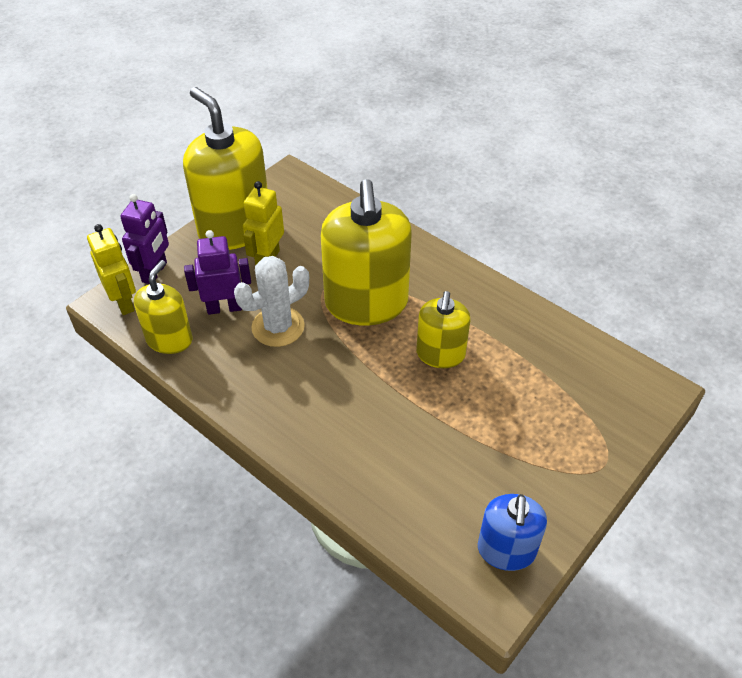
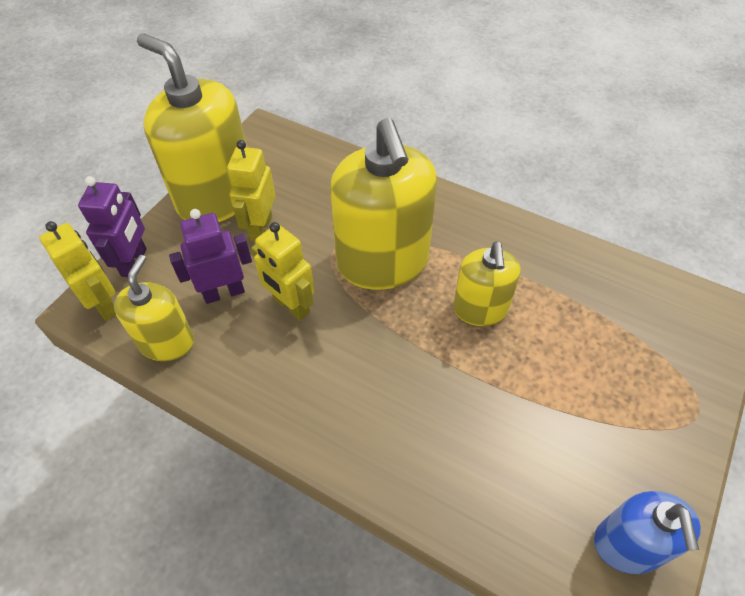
camera: 10 degrees left, 5 degrees up
white cactus [234,256,309,347] -> yellow robot [251,222,315,321]

